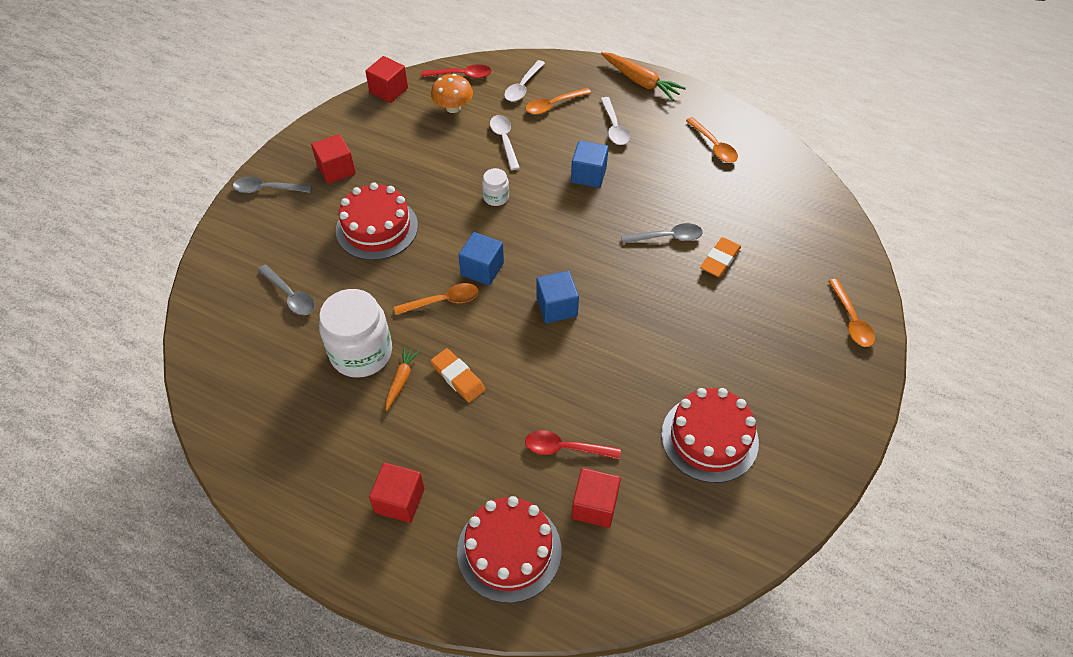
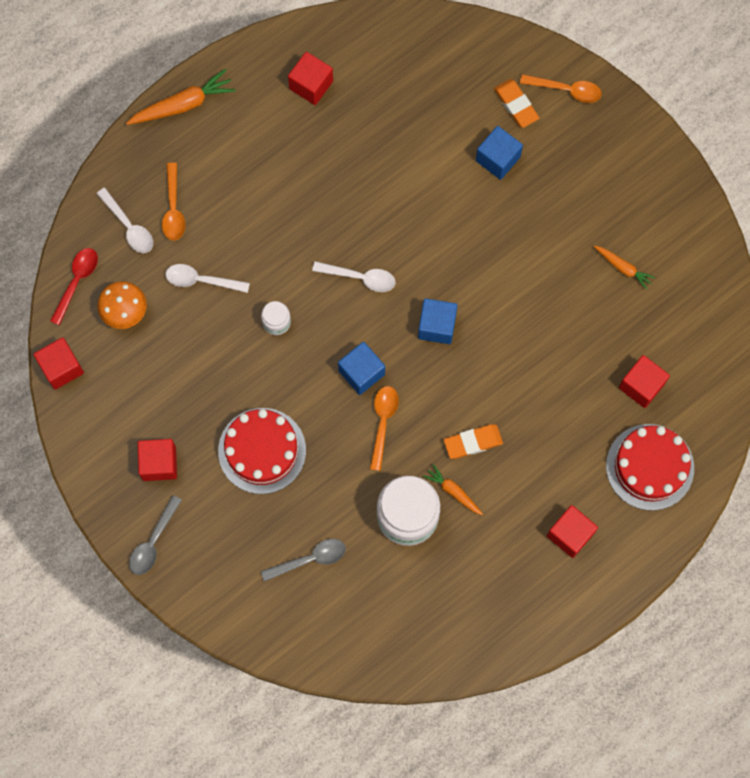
camera: 65 degrees left, 20 degrees up
red spoon [525,430,621,459] -> none
blue cube [571,141,609,188] -> blue cube moved to [476,126,523,180]
white spoon [601,97,630,145] -> white spoon moved to [312,261,395,292]
grey spoon [621,223,703,244] -> none
red cake [661,388,759,483] -> orange carrot [594,246,655,290]
orange spoon [686,117,738,163] -> red cube [288,52,333,105]
orange eraser [700,237,741,277] -> orange eraser moved to [494,79,539,128]

